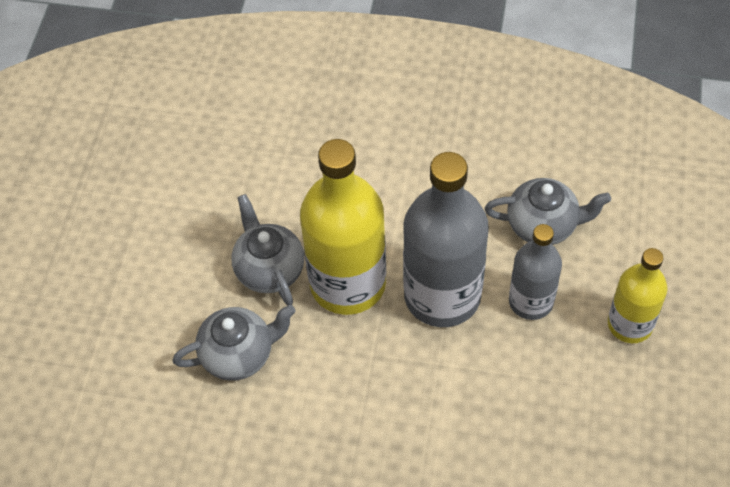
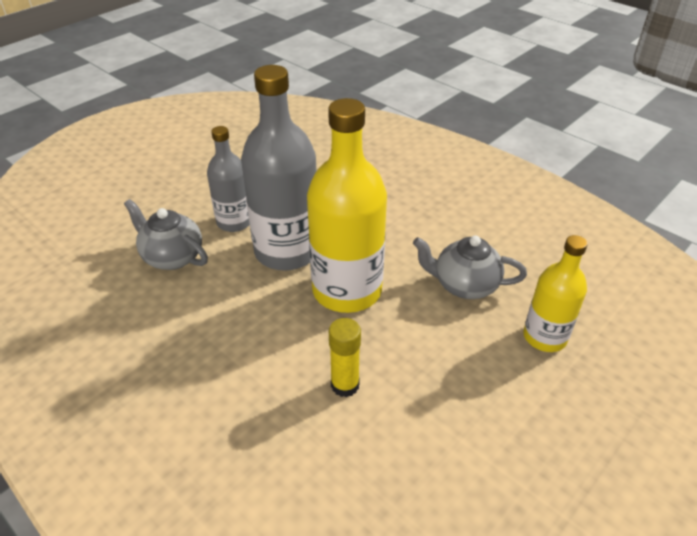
camera: 150 degrees left, 15 degrees down
grey teapot [231,194,304,306] -> none
yellow bottle [608,248,667,343] -> yellow bottle moved to [524,235,588,352]
none -> yellow glue stick [329,318,361,397]

